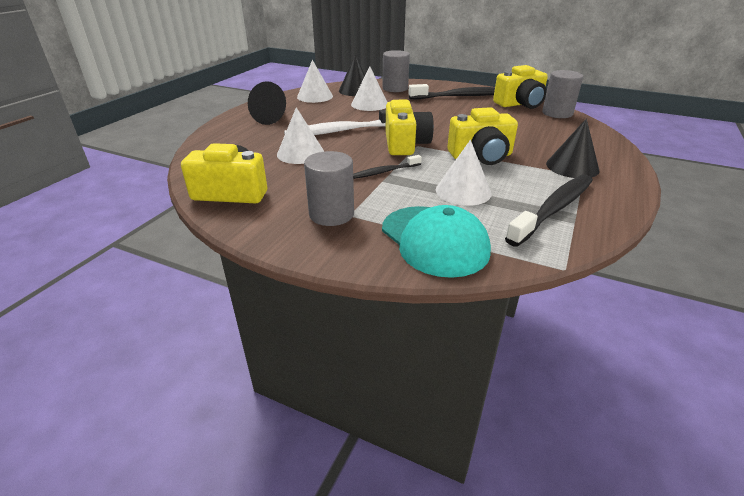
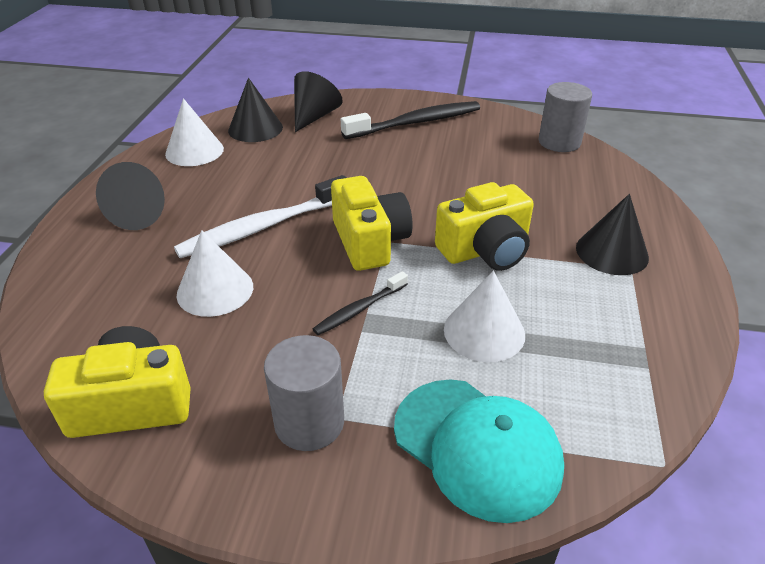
camera: 15 degrees left, 5 degrees up
white cone [351,66,388,111] -> none
grey cylinder [382,50,410,92] -> black cone [294,71,343,132]
yellow camera [493,65,548,109] -> none
black toothbrush [505,174,593,247] -> none

